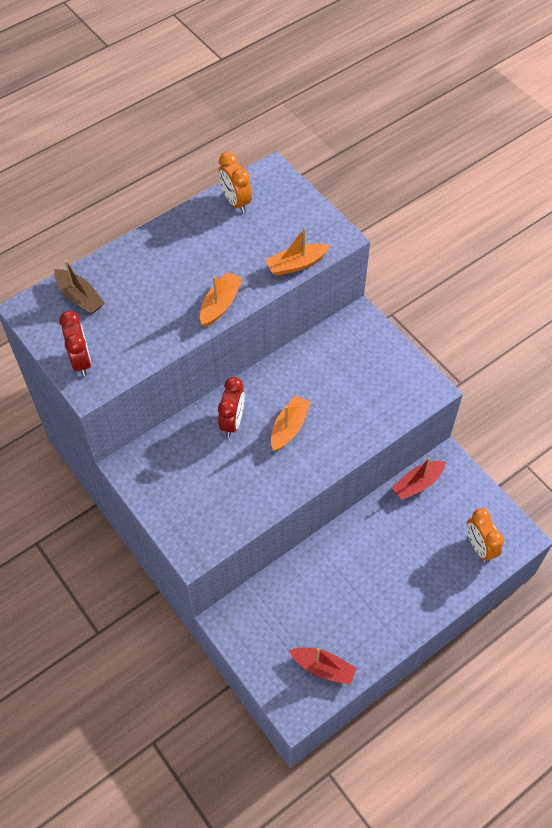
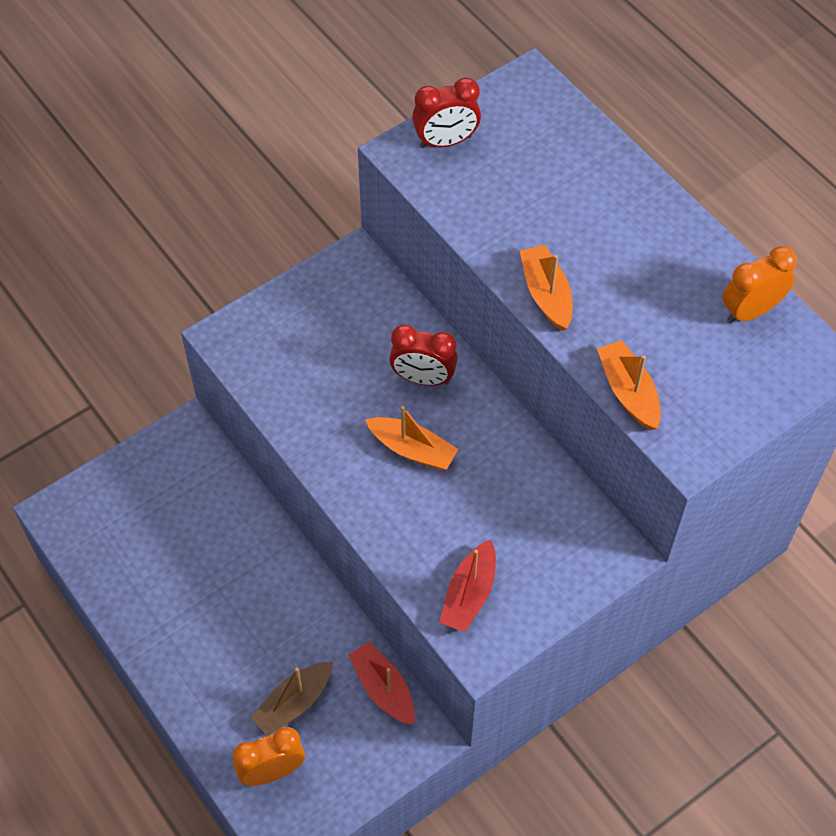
camera: 90 degrees right, 0 degrees up
brown boat [54,260,105,315] -> brown boat moved to [251,662,333,736]
orange boat [200,272,243,327] -> orange boat turned 135 degrees counterclockwise [520,245,572,331]
red boat [289,648,357,685] -> red boat moved to [439,540,496,632]

